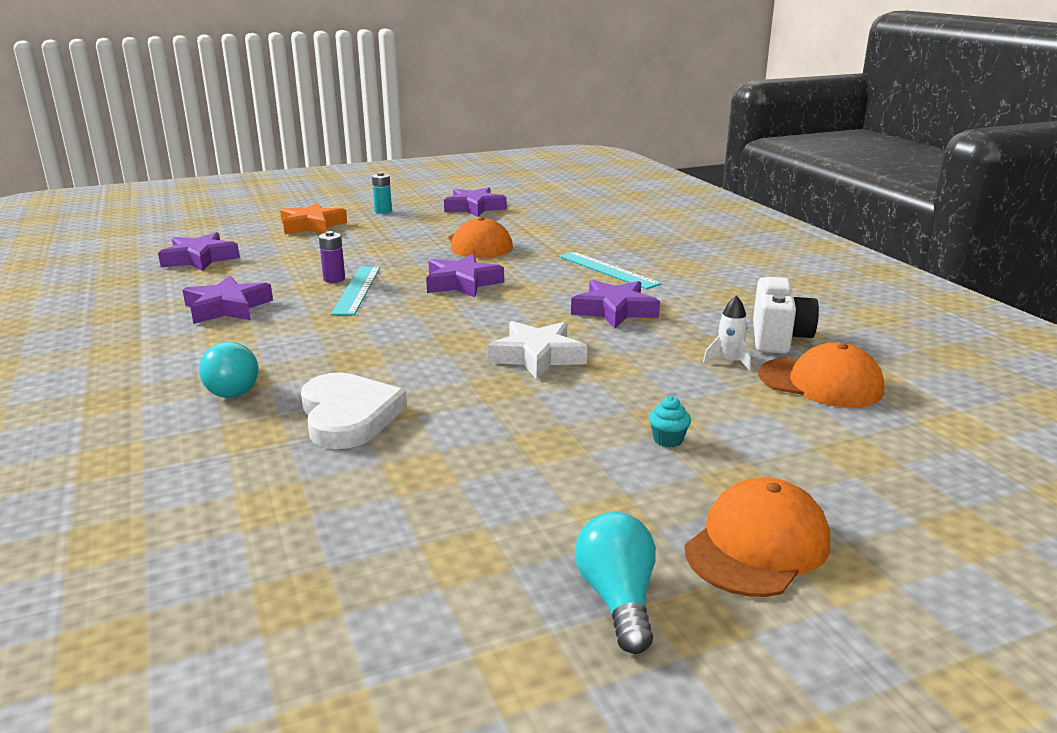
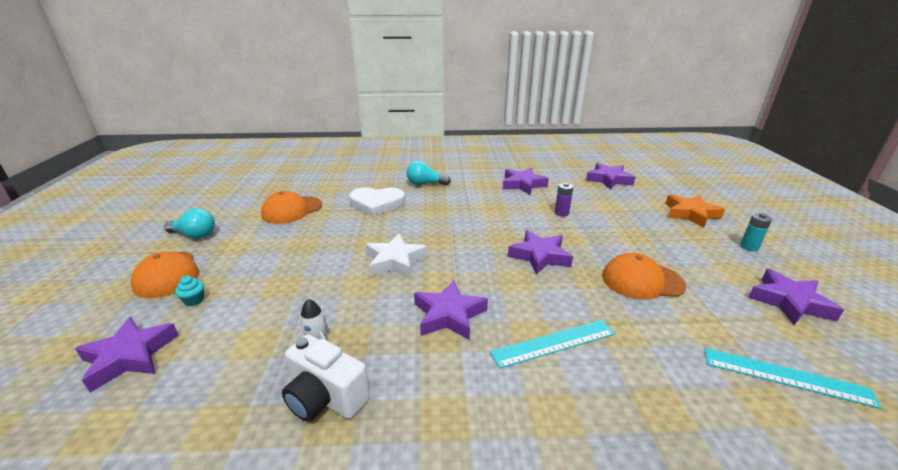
camera: 110 degrees right, 5 degrees up
turquoise ruler [331,267,380,316] -> turquoise ruler moved to [705,348,882,409]
turquoise cupcake [649,396,691,447] -> turquoise cupcake moved to [175,276,204,306]
orange cap [758,342,885,408] -> orange cap moved to [261,191,322,224]
none -> purple star [75,317,179,393]

